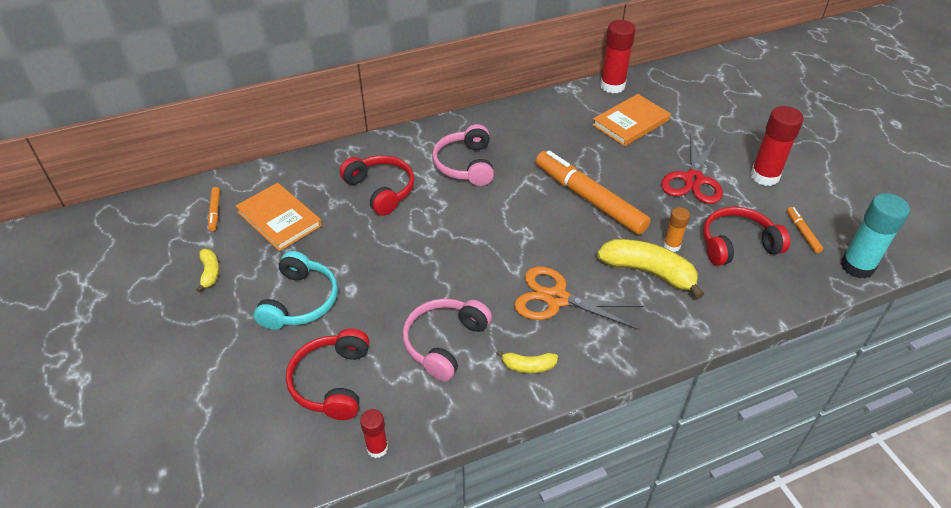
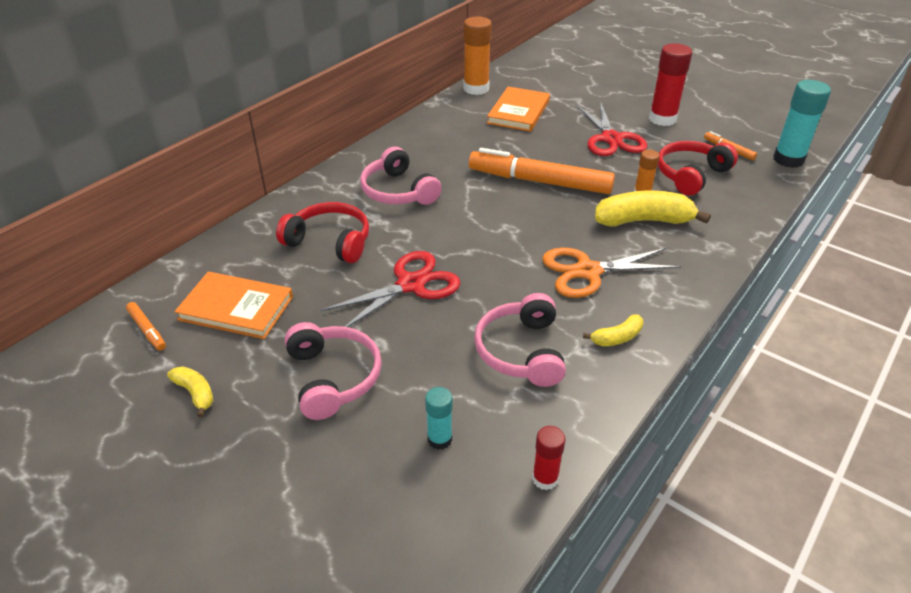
camera: 30 degrees left, 5 degrees down
turquoise headphones [254,251,338,330] -> pink headphones [285,322,382,420]
red headphones [286,329,369,420] -> turquoise glue stick [425,387,453,450]
red glue stick [600,20,636,94] -> orange glue stick [464,17,492,95]
none -> red scissors [320,251,460,327]

